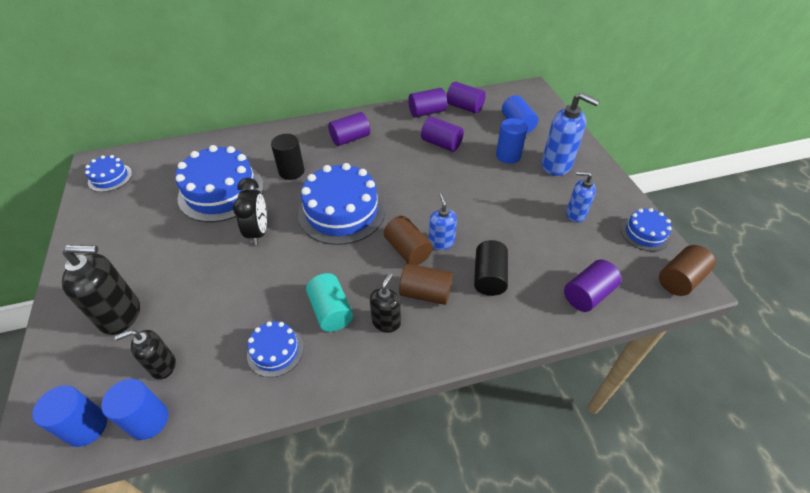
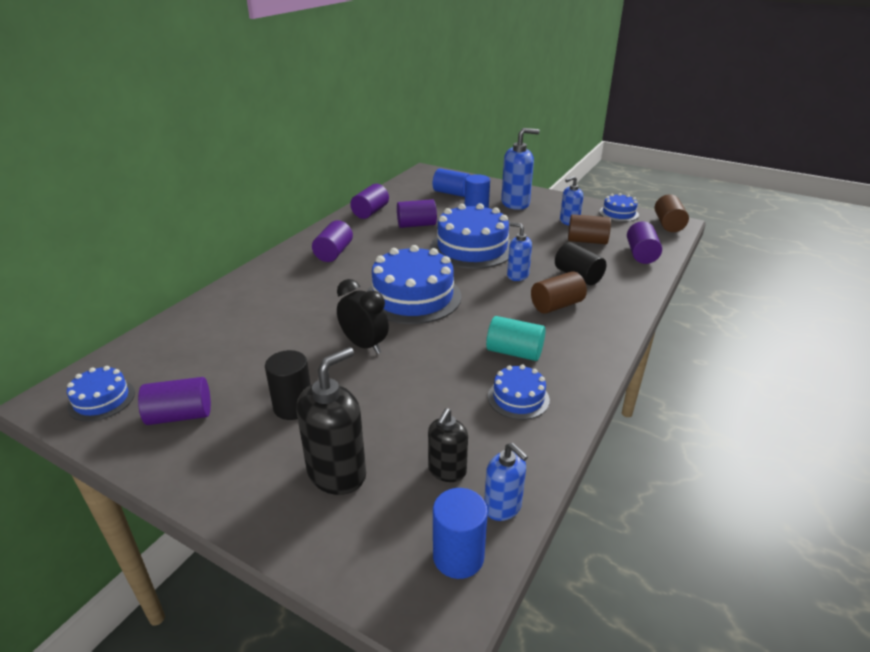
camera: 45 degrees left, 15 degrees down
blue cylinder [101,379,168,440] -> blue soap dispenser [484,443,528,521]
blue cake [175,145,264,222] -> blue cake moved to [430,203,511,269]
black cylinder [271,134,305,180] -> black cylinder moved to [265,350,311,420]
black soap dispenser [370,273,401,333] -> none
brown cylinder [384,216,433,265] -> brown cylinder moved to [568,214,611,244]
purple cylinder [446,82,486,114] -> purple cylinder moved to [138,377,211,425]

